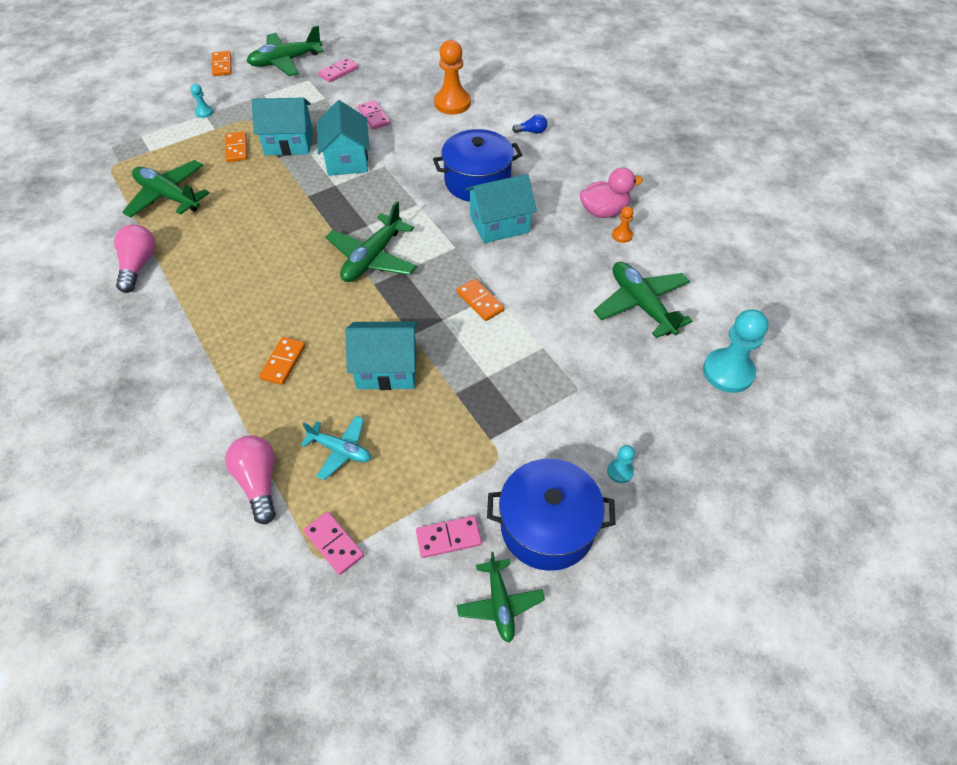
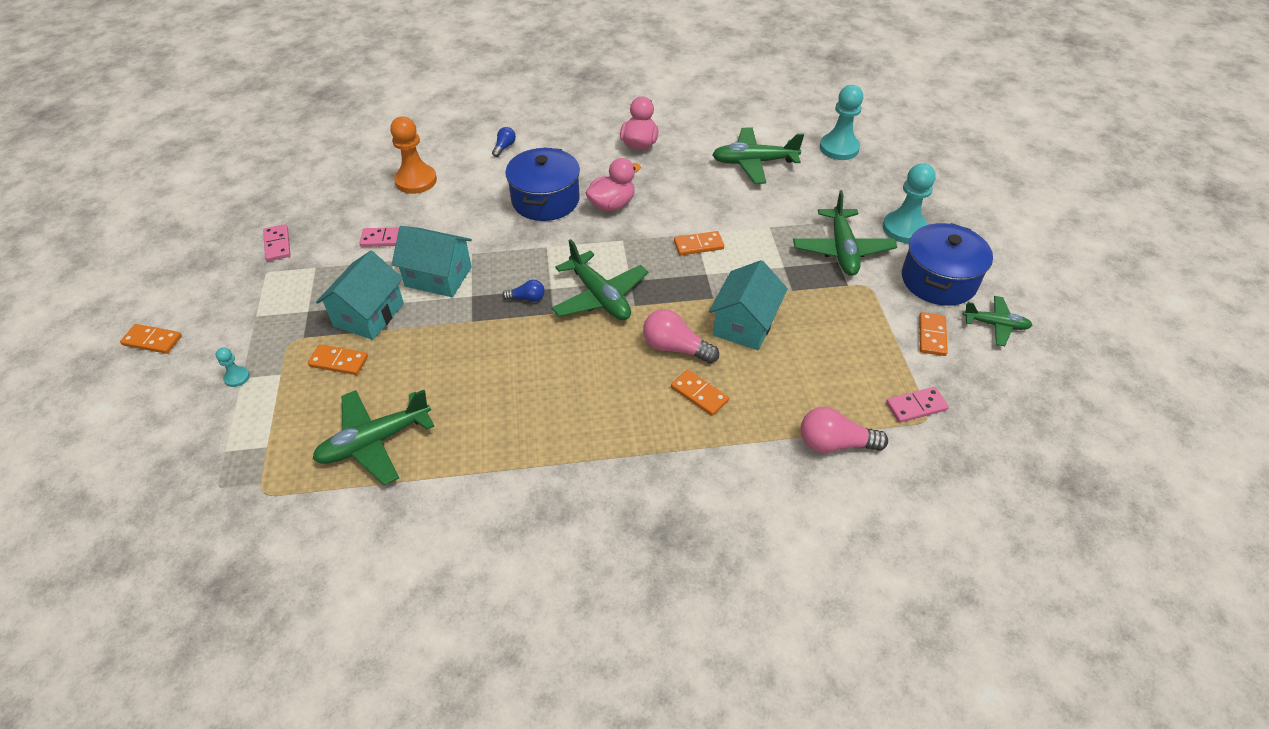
camera: 65 degrees left, 5 degrees down
pink light bulb [114,224,156,293] -> pink light bulb moved to [643,309,719,364]
green plane [247,26,324,76] -> green plane moved to [793,190,897,276]
turquoise plane [300,416,371,480] -> none
pink domino [416,516,482,558] -> orange domino [919,312,948,356]
turquoise house [465,174,537,243] -> pink duck [585,158,641,211]
turquoise pawn [607,445,635,483] -> turquoise pawn [883,163,936,243], size x2.12
orange pawn [612,206,634,243] -> none
none -> blue light bulb [502,280,545,302]

